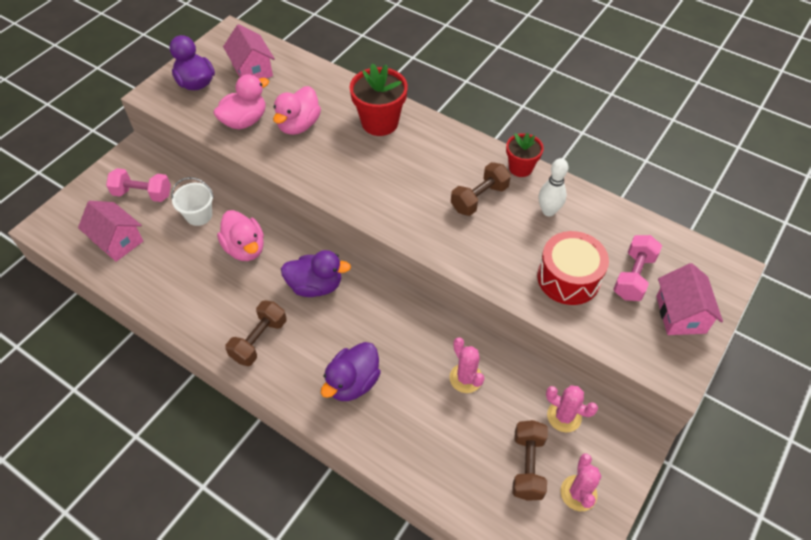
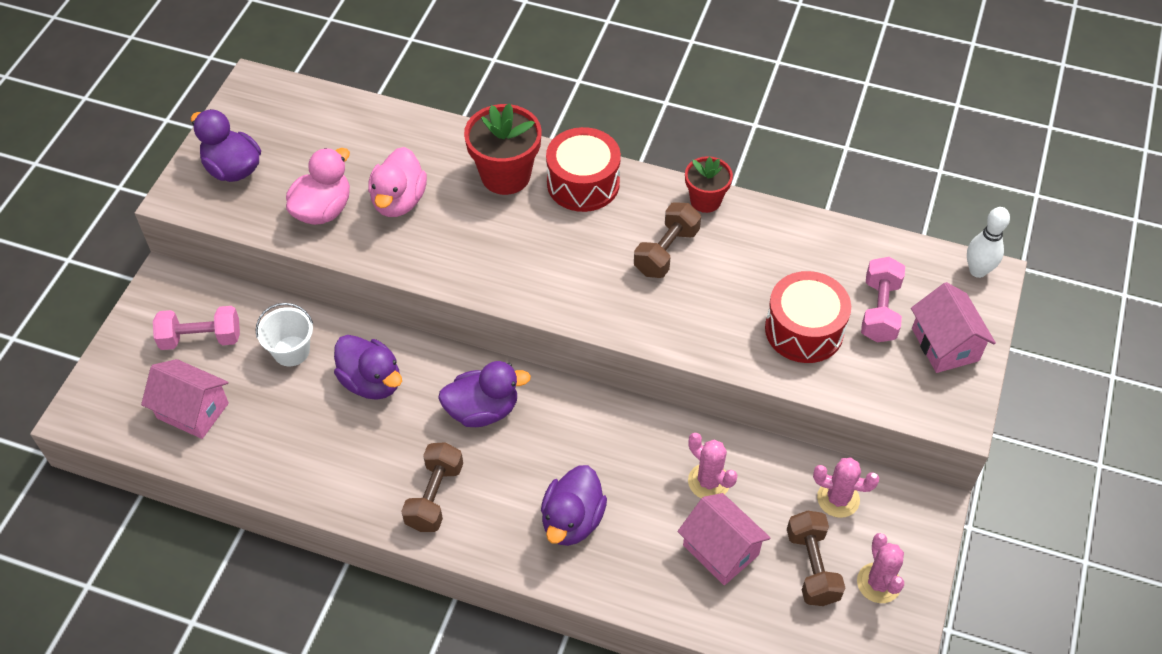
camera: 15 degrees left, 0 degrees up
pink duck [217,210,264,261] -> purple duck [334,335,402,400]
pink house [223,24,275,79] -> pink house moved to [677,493,770,585]
white bowling pin [539,158,569,216] -> white bowling pin moved to [967,207,1010,278]
none -> red drum [546,127,621,212]

